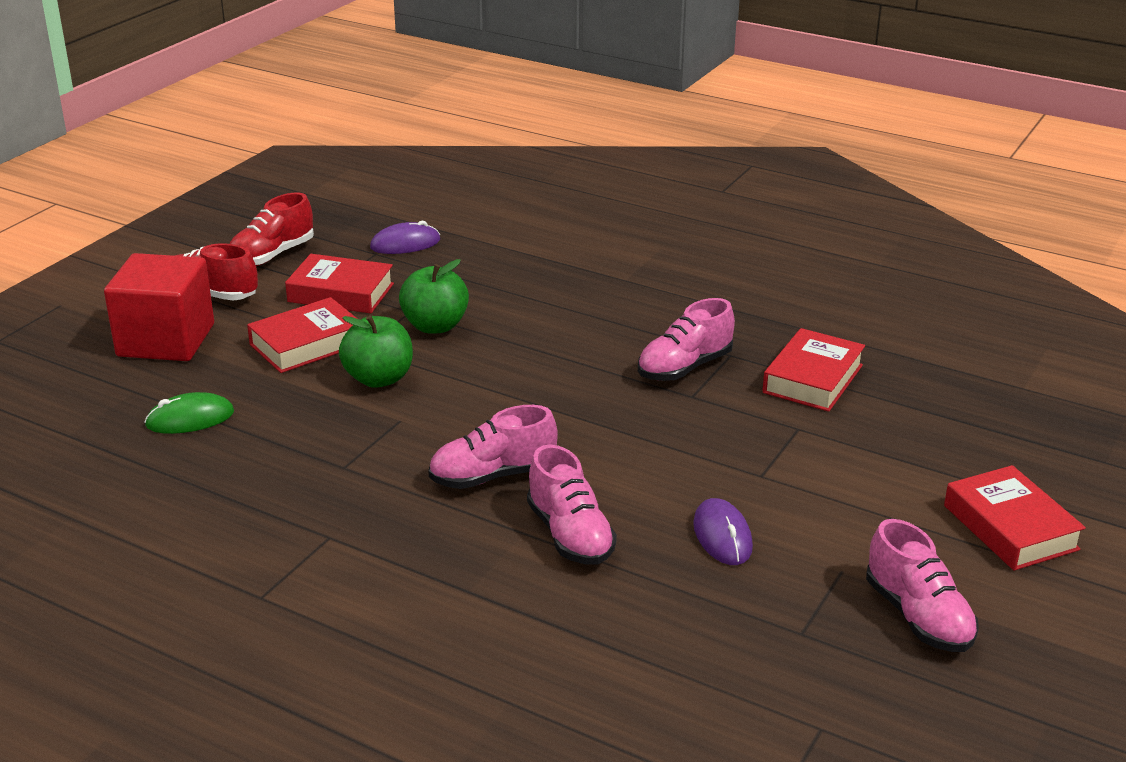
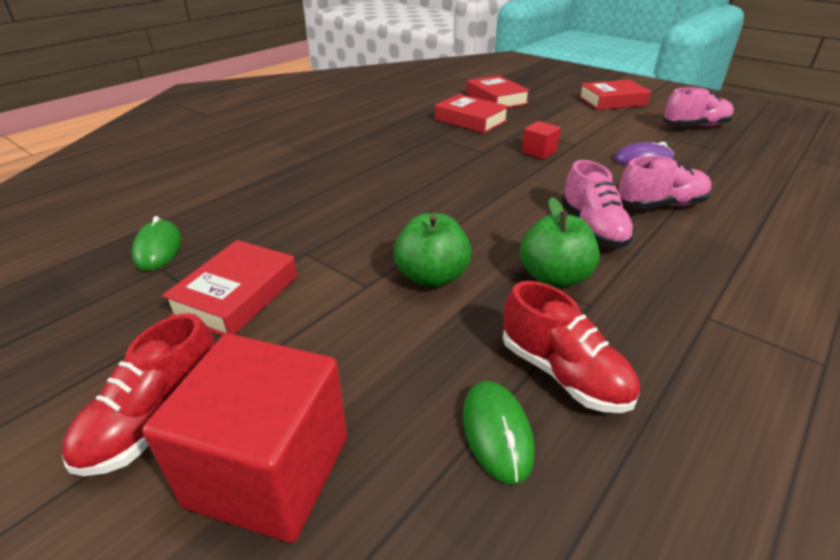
camera: 80 degrees left, 5 degrees up
red shoe [230,193,314,266] -> red shoe moved to [503,281,640,413]
red book [247,297,357,373] -> red book moved to [466,75,530,108]
purple mouse [370,221,440,254] -> green mouse [132,216,181,271]
green apple [399,259,469,334] -> green apple moved to [520,197,600,288]
pink shoe [638,298,735,381] -> none
none -> red cube [522,121,561,159]

